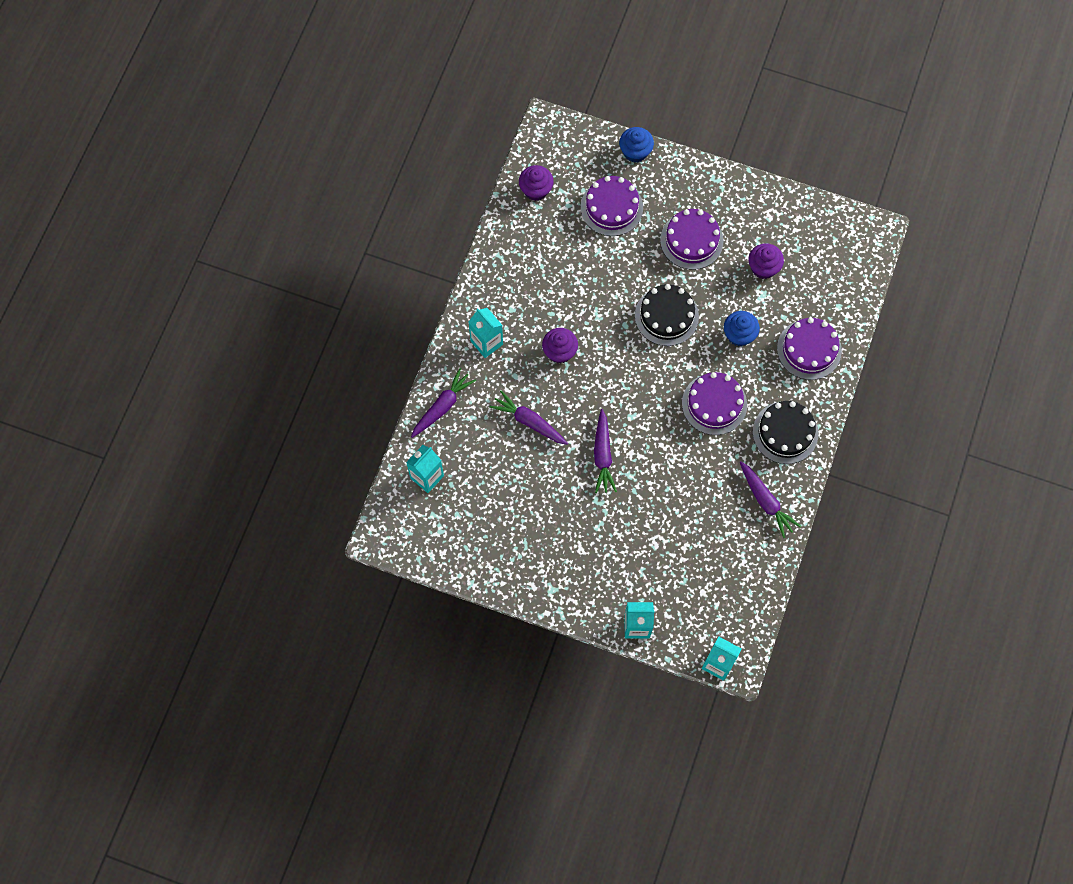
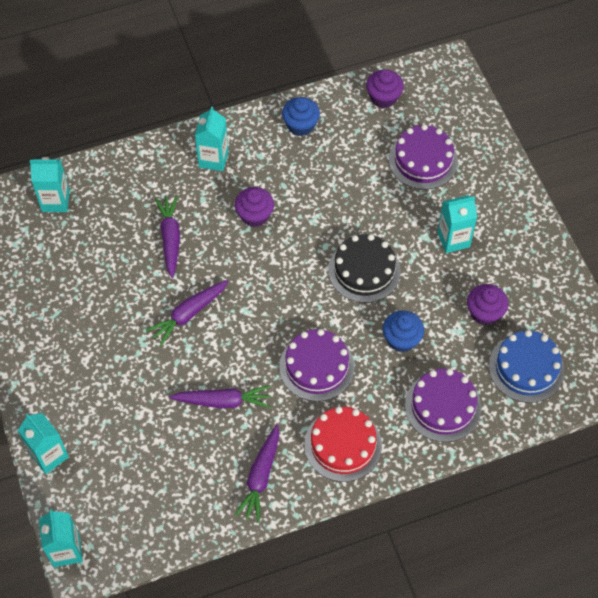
camera: 50 degrees right, 10 degrees down
purple carrot [411,368,476,438] -> purple carrot moved to [169,385,271,408]
blue cupcake [619,127,654,162] -> blue cupcake moved to [282,97,320,136]
purple cake [660,209,723,270] -> turquoise carton [437,195,477,253]
black cake [753,401,818,464] -> red cake [304,407,382,482]
none -> blue cake [489,330,564,403]

